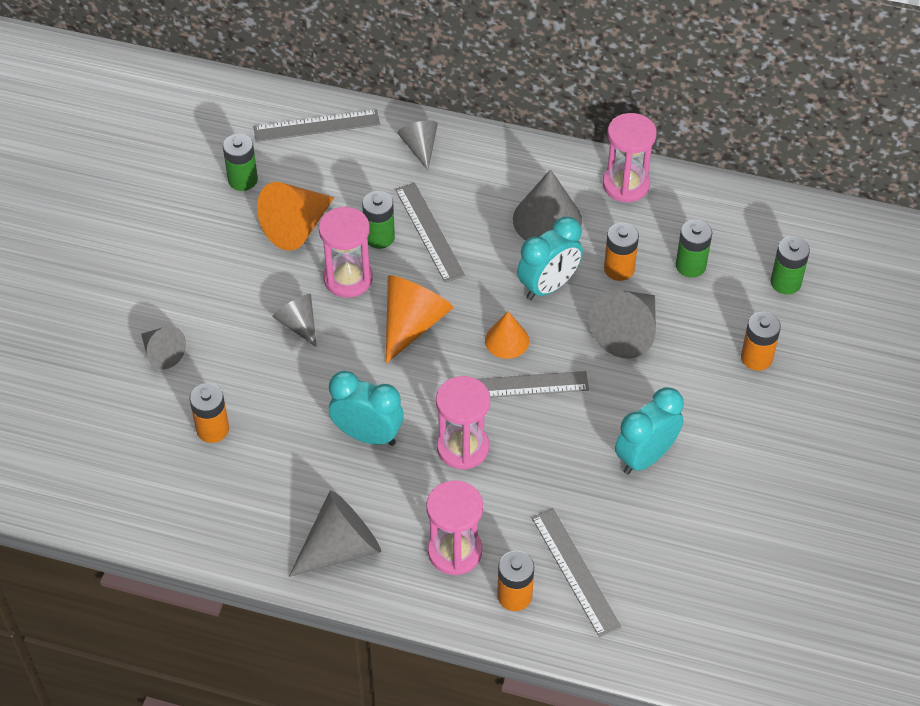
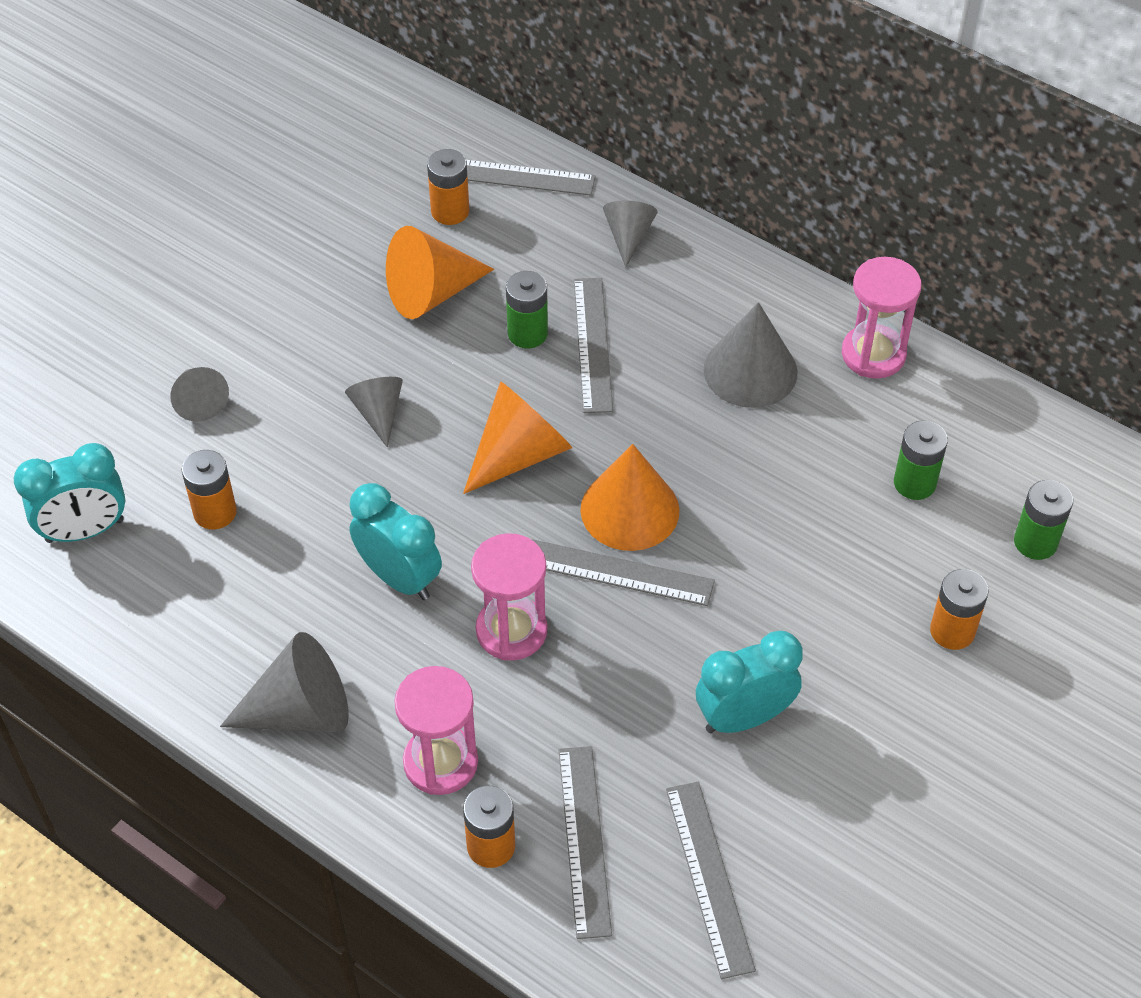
camera: 20 degrees right, 0 degrees up
green battery [223,134,258,191] -> none
pink hourglass [319,207,373,298] -> none
orange cone [485,311,529,359] -> orange cone [580,444,679,551], size x1.64
turquoise clock [517,217,583,300] -> turquoise clock moved to [14,443,126,543]
grey cone [588,290,656,359] -> none
orange battery [604,223,639,281] -> orange battery moved to [427,149,469,225]
none -> grey ruler [666,782,756,979]

